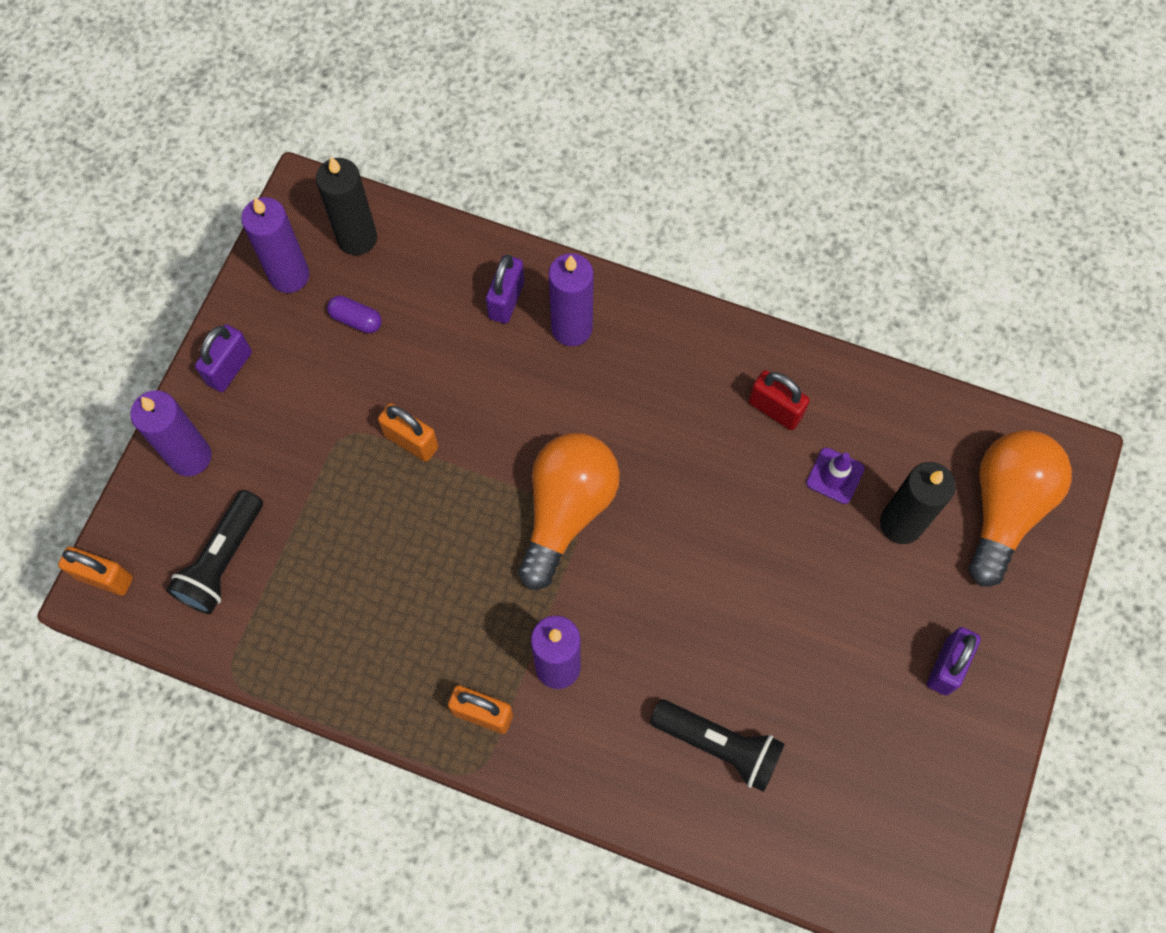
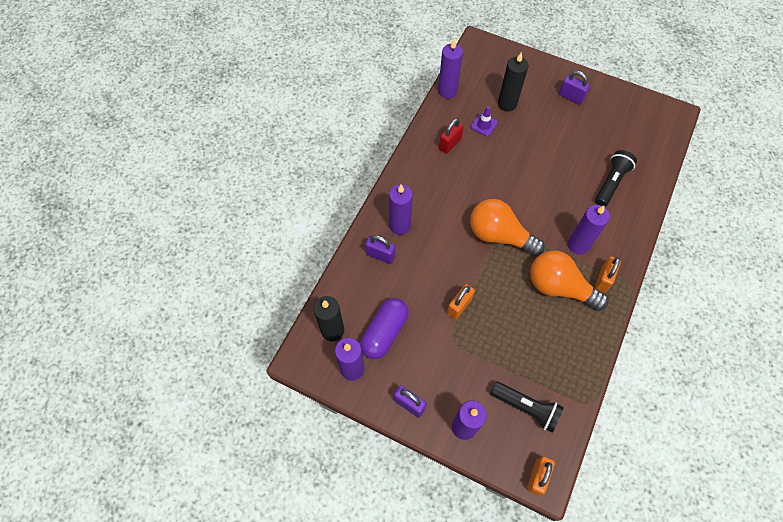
camera: 85 degrees left, 5 degrees down
purple capsule [327,296,382,333] -> purple capsule [360,298,409,359], size x2.03
orange light bulb [969,430,1072,587] -> orange light bulb moved to [530,251,608,311]
none -> purple candle [438,39,463,99]

